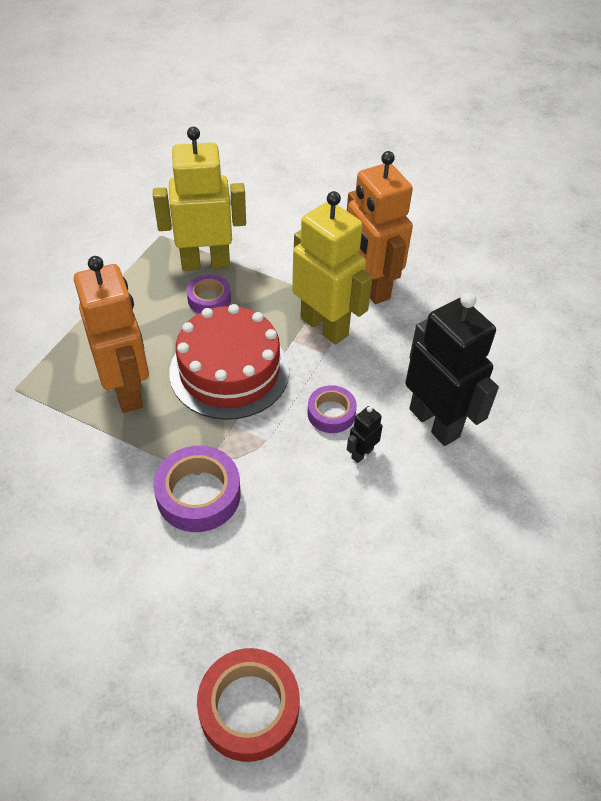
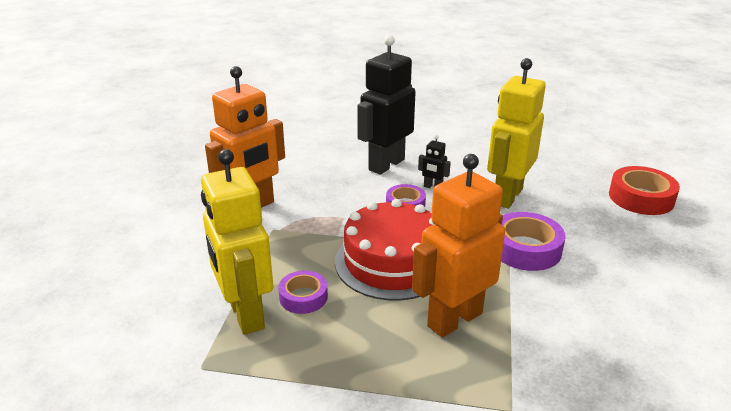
camera: 105 degrees left, 20 degrees down
yellow robot [292,191,373,345] -> yellow robot moved to [487,58,546,208]

